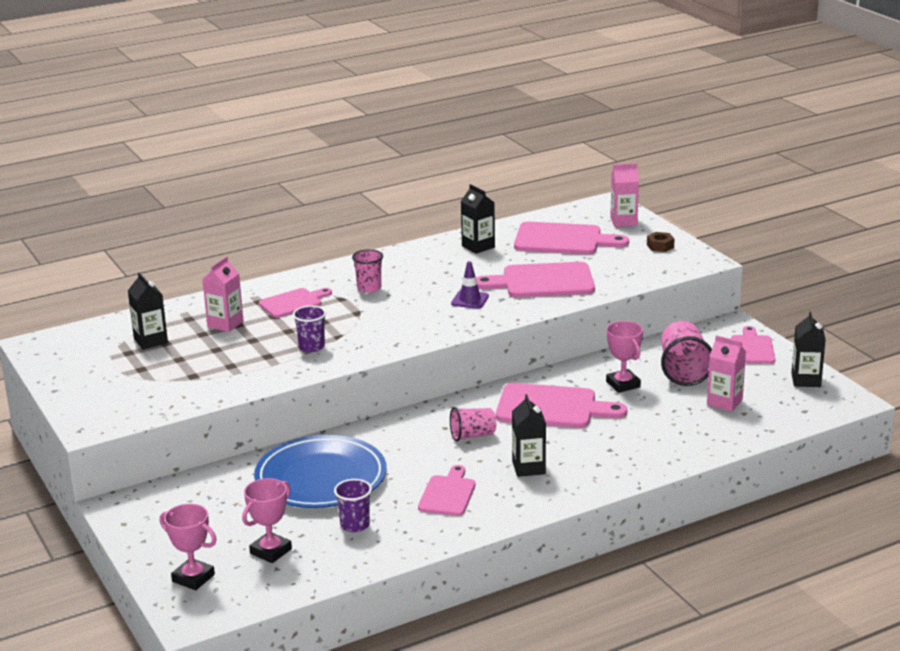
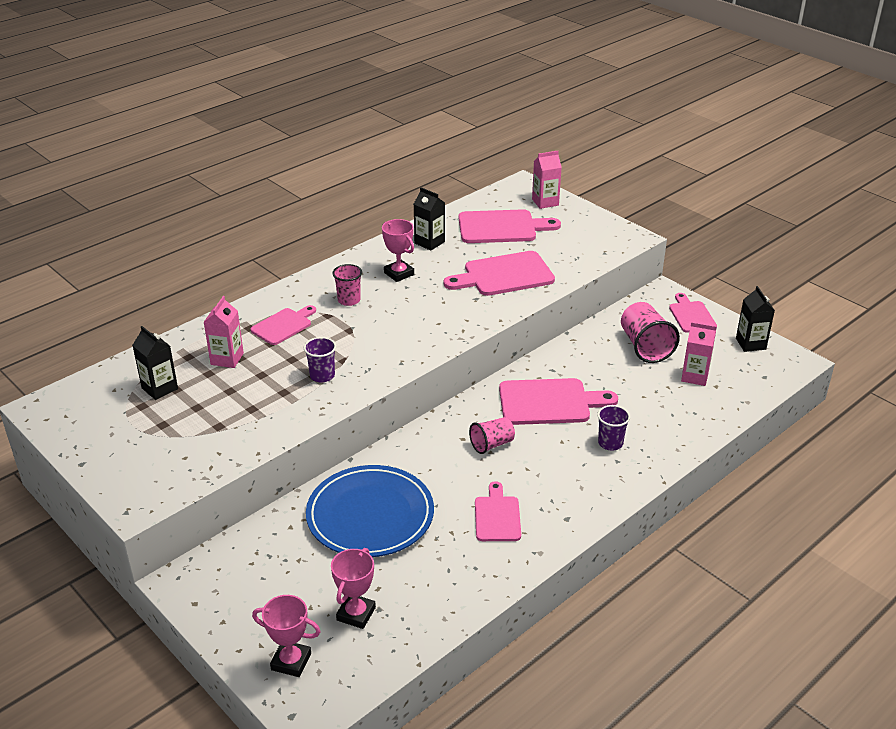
camera: 15 degrees left, 10 degrees up
purple cup [334,479,372,532] -> purple cup moved to [597,405,630,451]
purple traffic cone [451,261,489,309] -> none
black carton [512,394,546,477] -> none
pink trophy [606,321,643,393] -> pink trophy moved to [382,219,414,282]
brown nut [647,232,675,252] -> none

